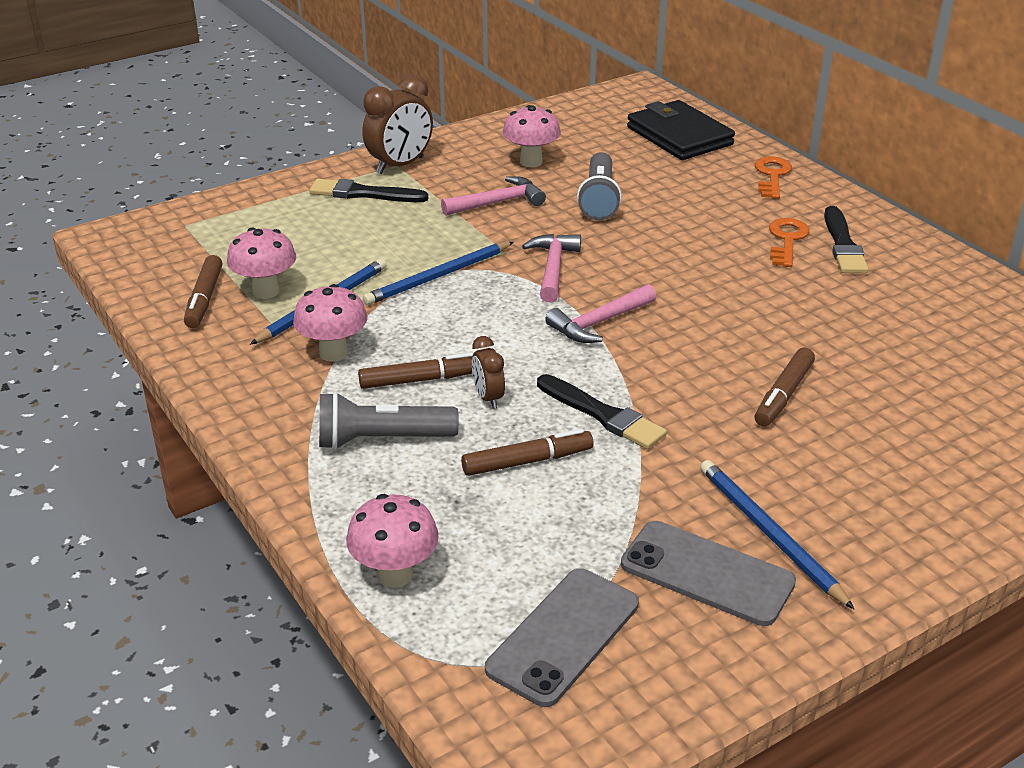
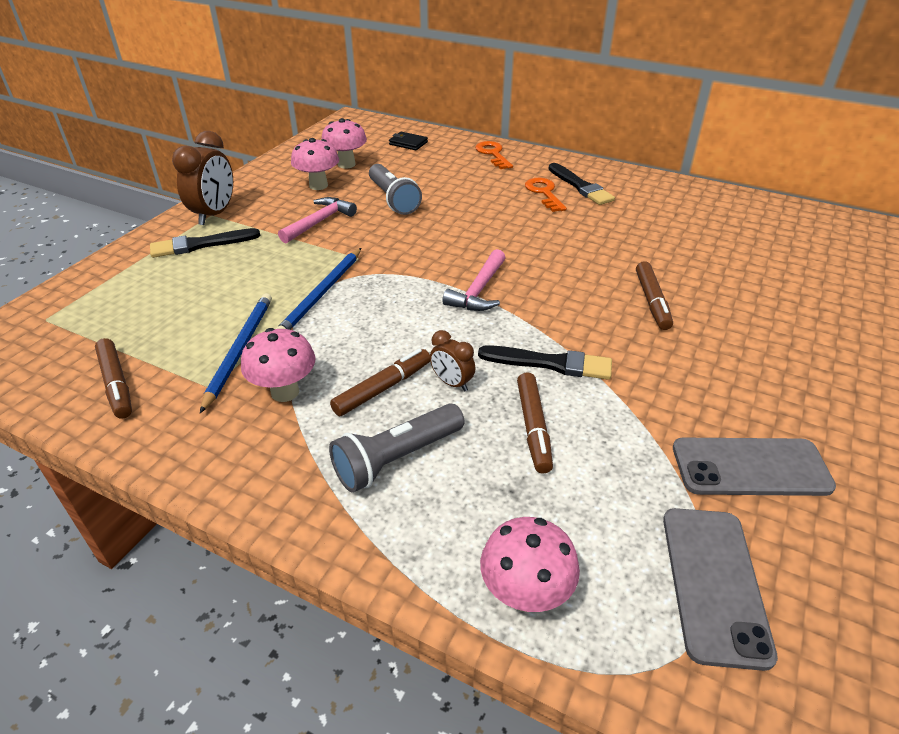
camera: 30 degrees left, 5 degrees up
pink mushroom [227,228,296,299] -> pink mushroom moved to [321,118,367,169]
brown marker [461,429,593,476] -> brown marker turned 135 degrees clockwise [517,373,553,474]
pink hammer [522,234,581,302] -> none
black wallet [627,100,735,160] -> black wallet [389,132,428,150], size x0.47
blue pencil [700,460,854,609] -> none

